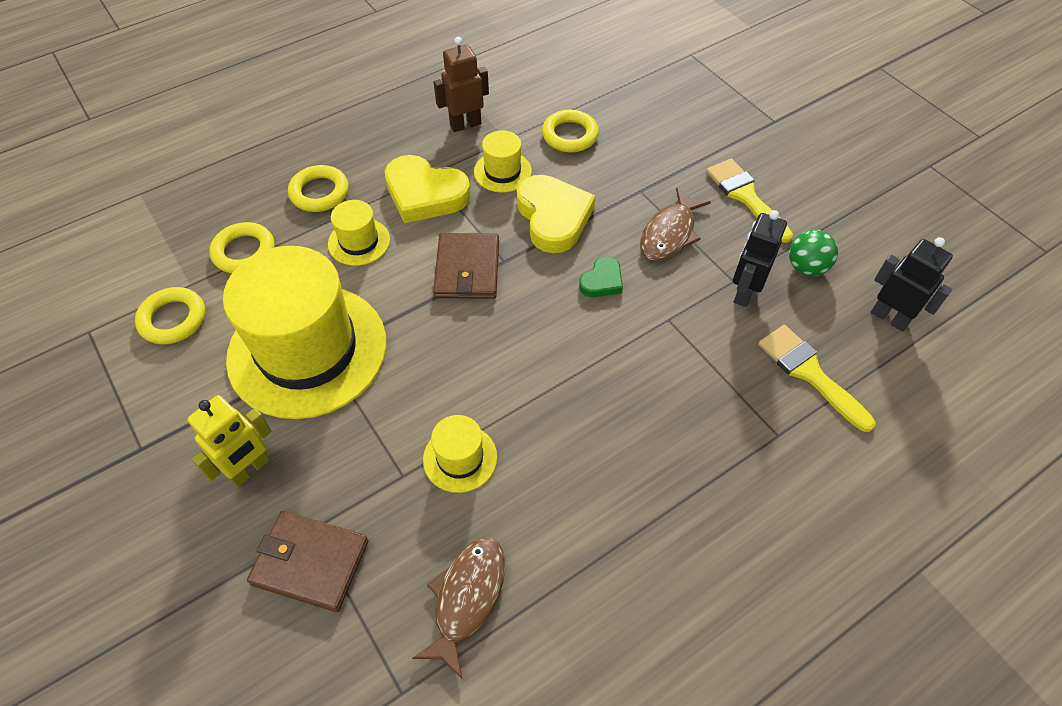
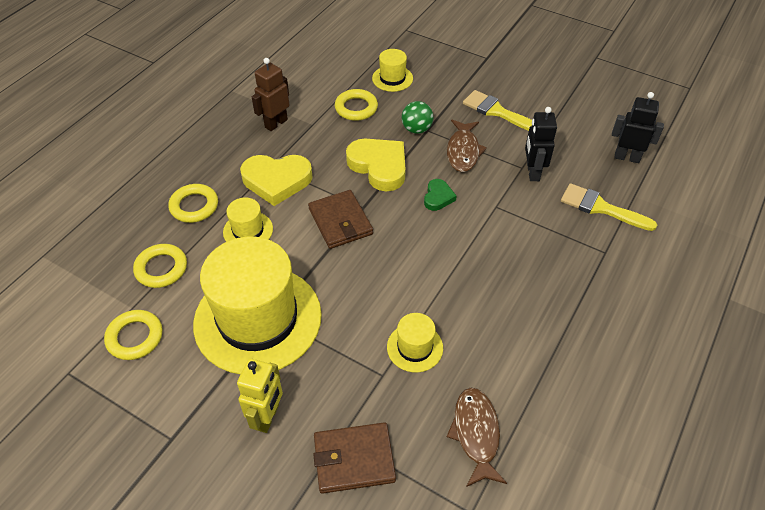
camera: 25 degrees left, 5 degrees down
yellow hat [474,130,532,193] -> yellow hat moved to [372,49,413,92]
green ball [789,229,838,276] -> green ball moved to [402,101,433,134]

